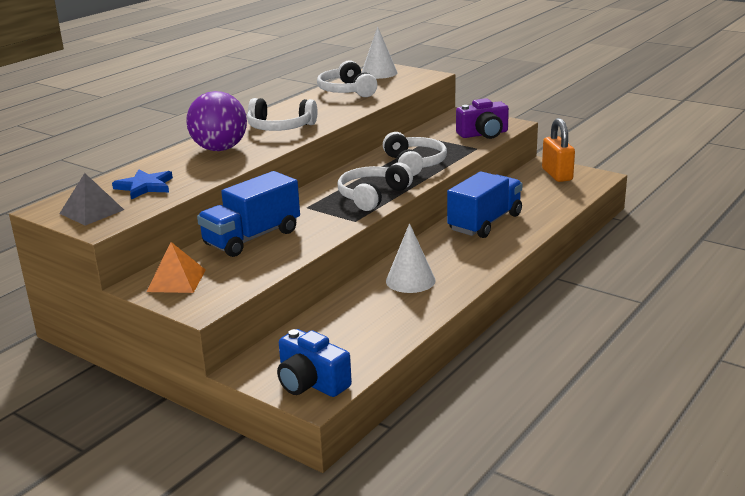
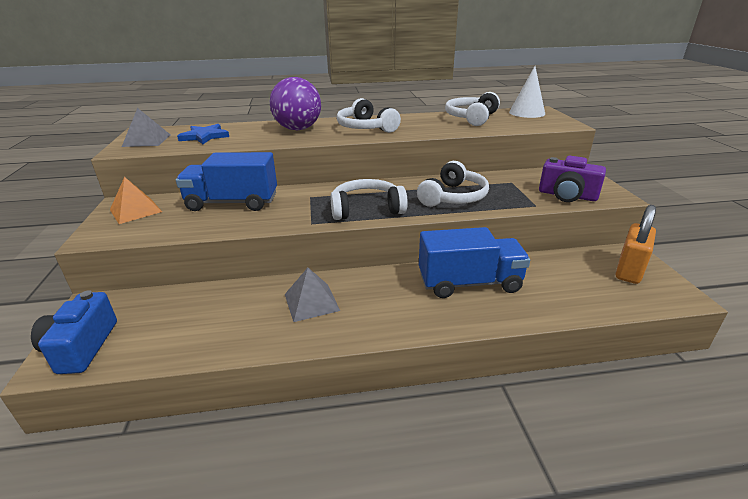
camera: 45 degrees right, 5 degrees up
white cone [386,223,436,293] -> grey pyramid [285,268,340,322]

